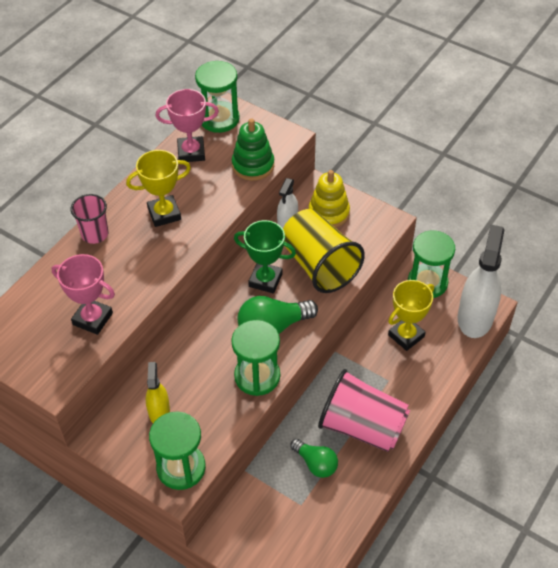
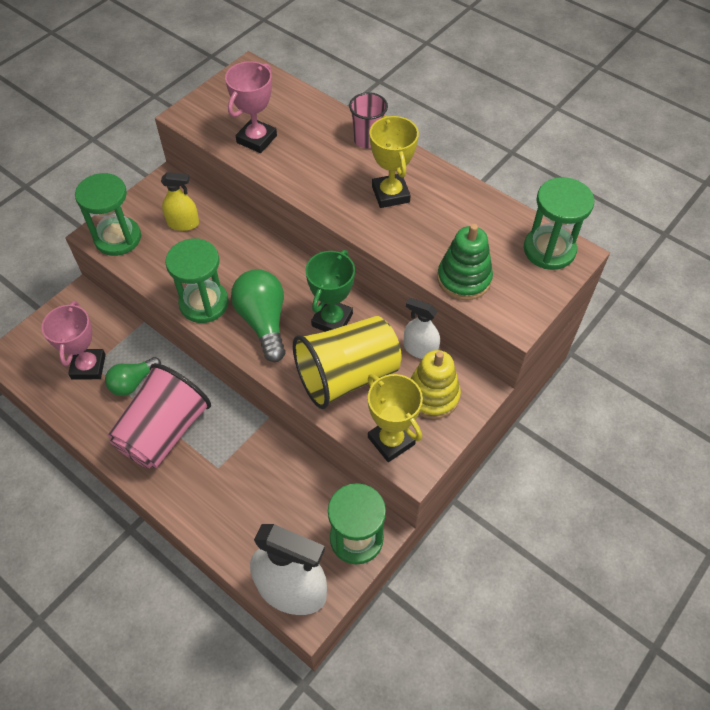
camera: 95 degrees right, 5 degrees up
pink trophy [156,89,219,162] -> pink trophy moved to [41,301,106,379]
yellow trophy [388,280,434,351] -> yellow trophy moved to [368,374,423,462]

